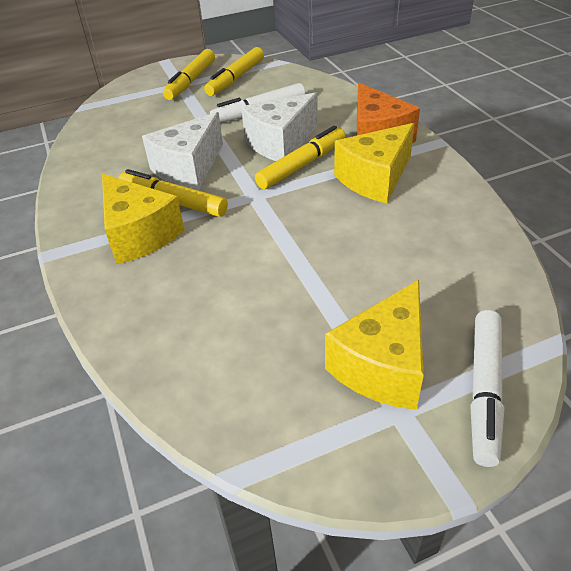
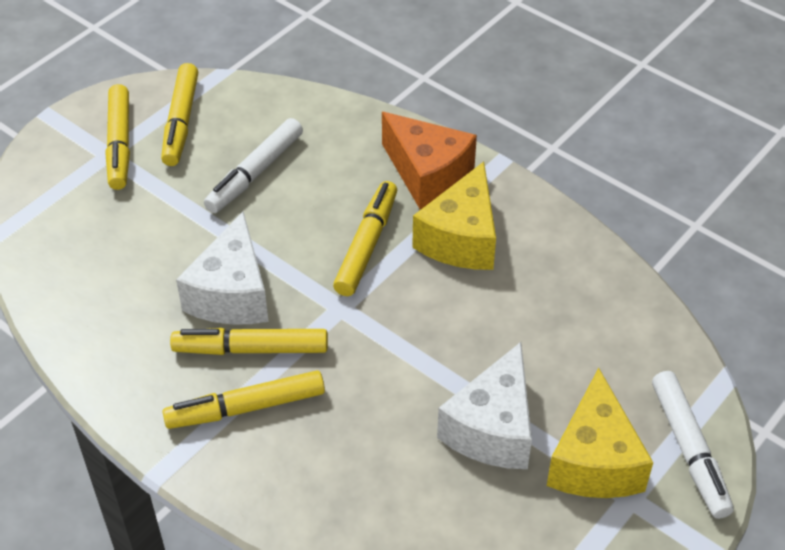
camera: 30 degrees left, 5 degrees up
yellow cheese [102,174,185,264] -> yellow marker [162,370,325,429]
white cheese [241,92,318,161] -> white cheese moved to [437,342,532,469]

